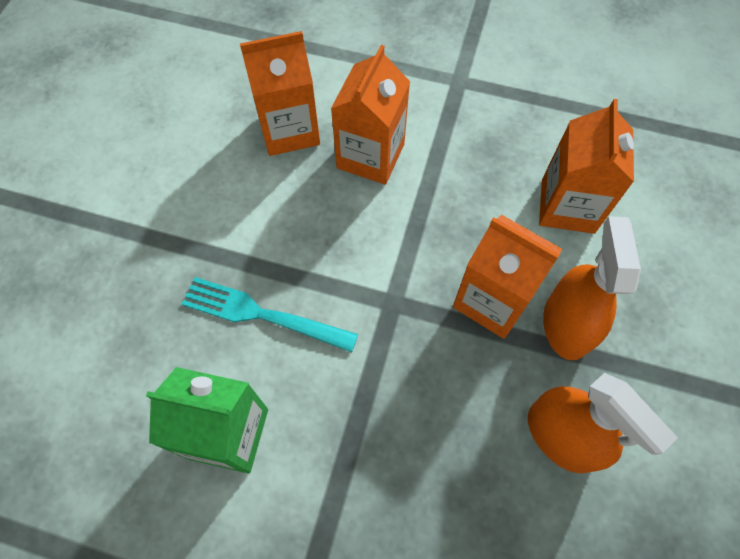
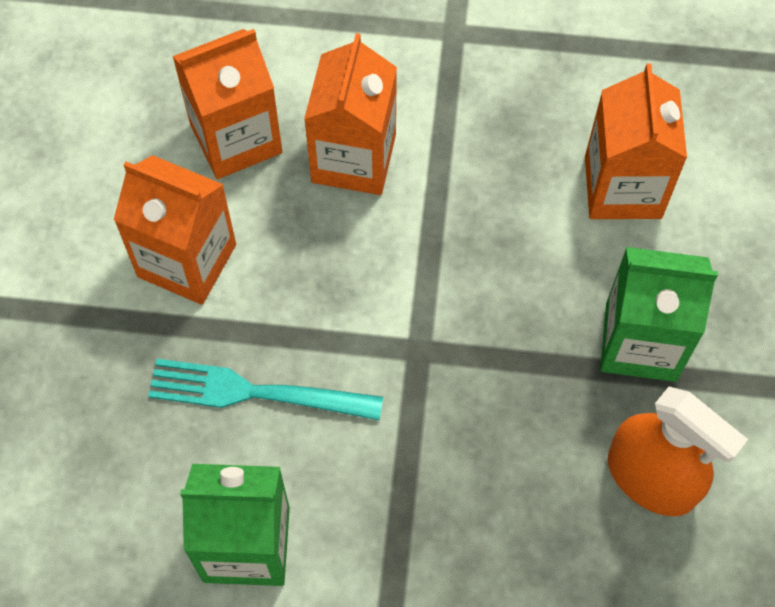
camera: 10 degrees left, 0 degrees up
orange carton [453,215,562,339] -> orange carton moved to [114,155,236,305]
orange spray bottle [543,216,641,361] -> green carton [600,247,718,382]

